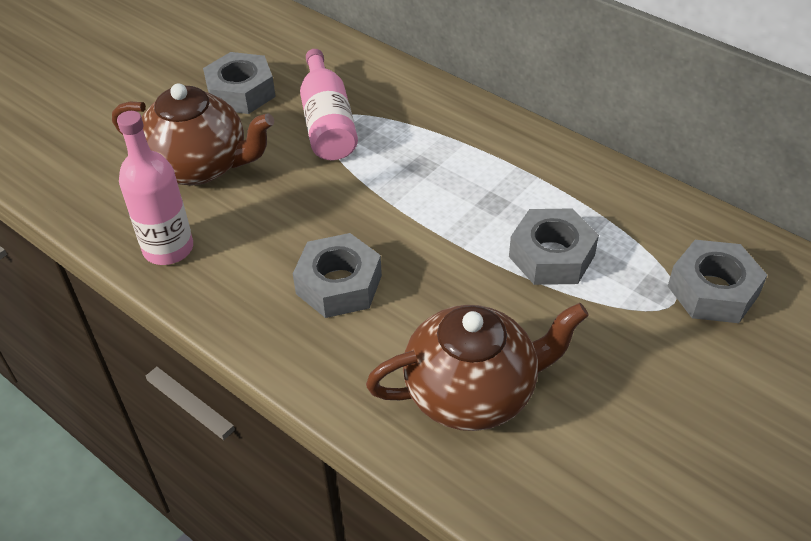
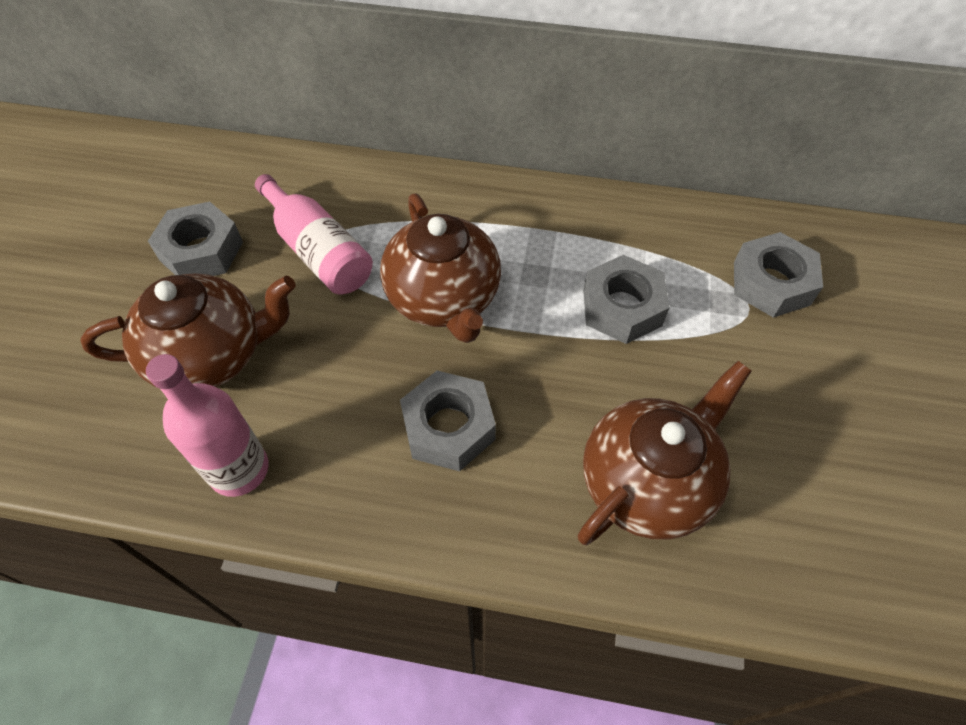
camera: 30 degrees left, 10 degrees up
none -> brown teapot [380,193,501,343]

